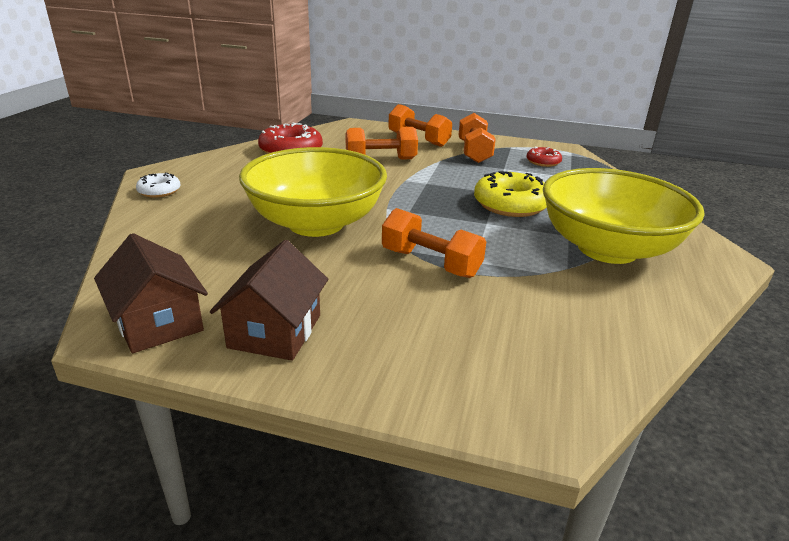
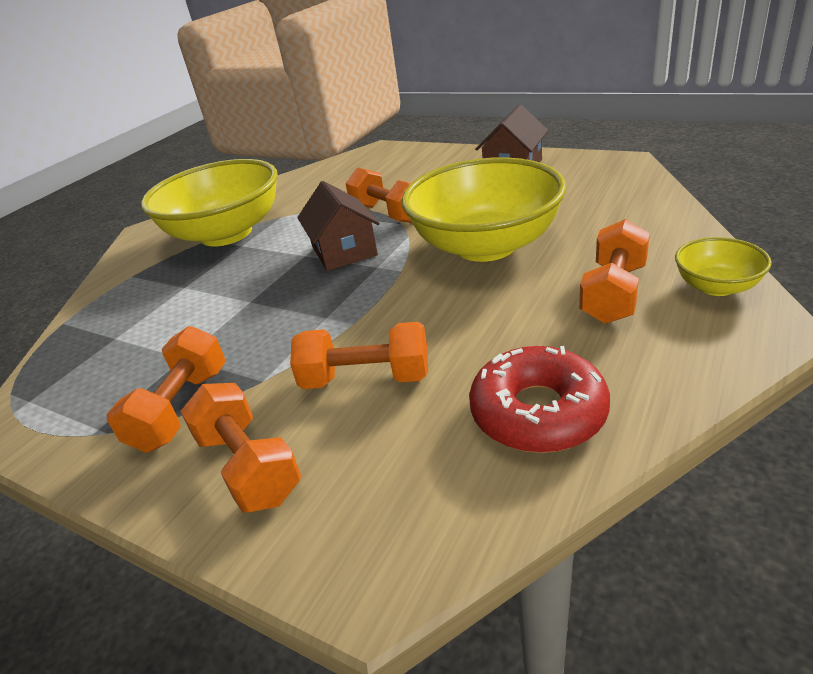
camera: 160 degrees left, 5 degrees up
brown house [94,233,208,353] -> brown house moved to [297,181,380,271]
white donut [136,173,180,198] -> yellow bowl [675,237,772,296]
yellow donut [474,171,547,217] -> none
red donut [527,147,562,167] -> none
none -> orange dumbbell [579,219,650,324]

